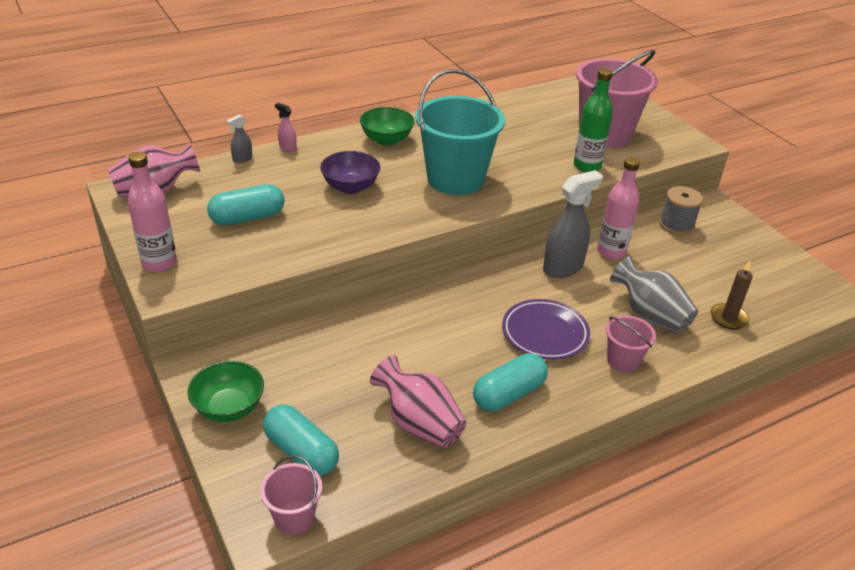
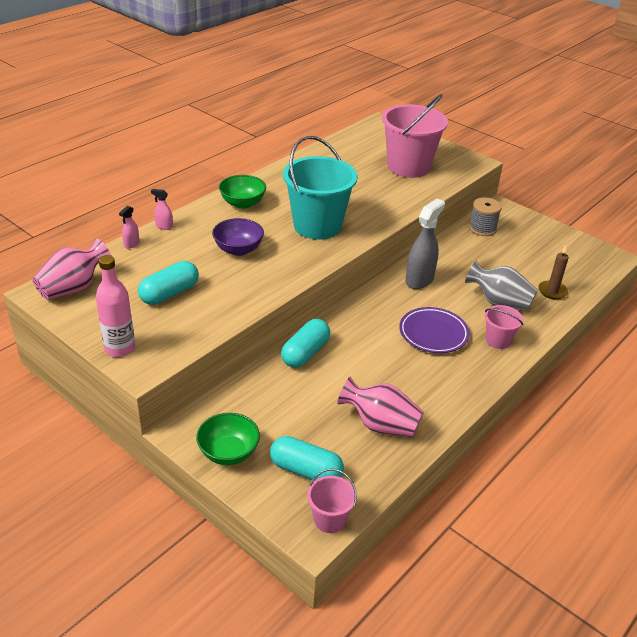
camera: 20 degrees left, 0 degrees up
grey spray bottle [226,115,252,163] -> pink spray bottle [119,206,139,248]
turquoise capsule [473,353,548,411] -> turquoise capsule moved to [281,319,330,368]
green bottle [574,68,613,172] -> none
pink bottle [597,157,640,259] -> none

